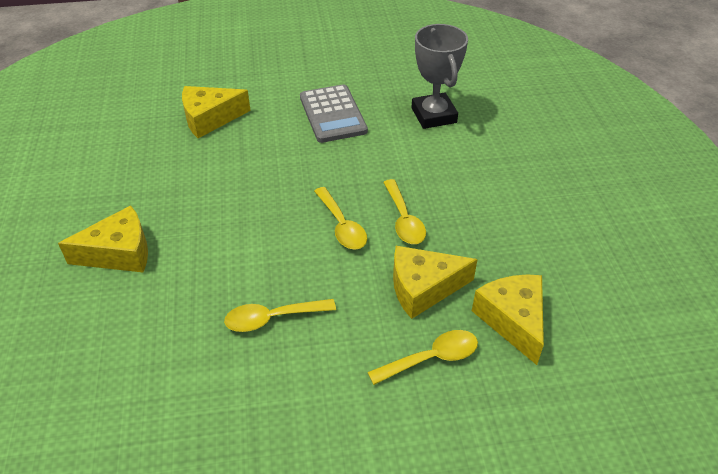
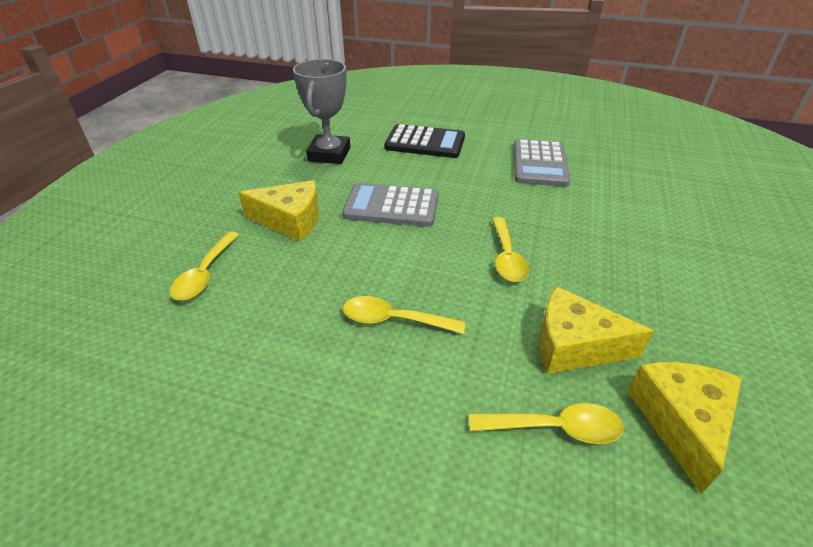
camera: 25 degrees right, 5 degrees down
yellow cheese [182,86,251,138] -> black calculator [384,124,465,158]
yellow spoon [383,179,426,244] -> yellow spoon moved to [170,232,240,300]
grey trophy [412,24,468,129] -> grey trophy moved to [293,59,350,164]
none -> grey calculator [342,183,439,227]

